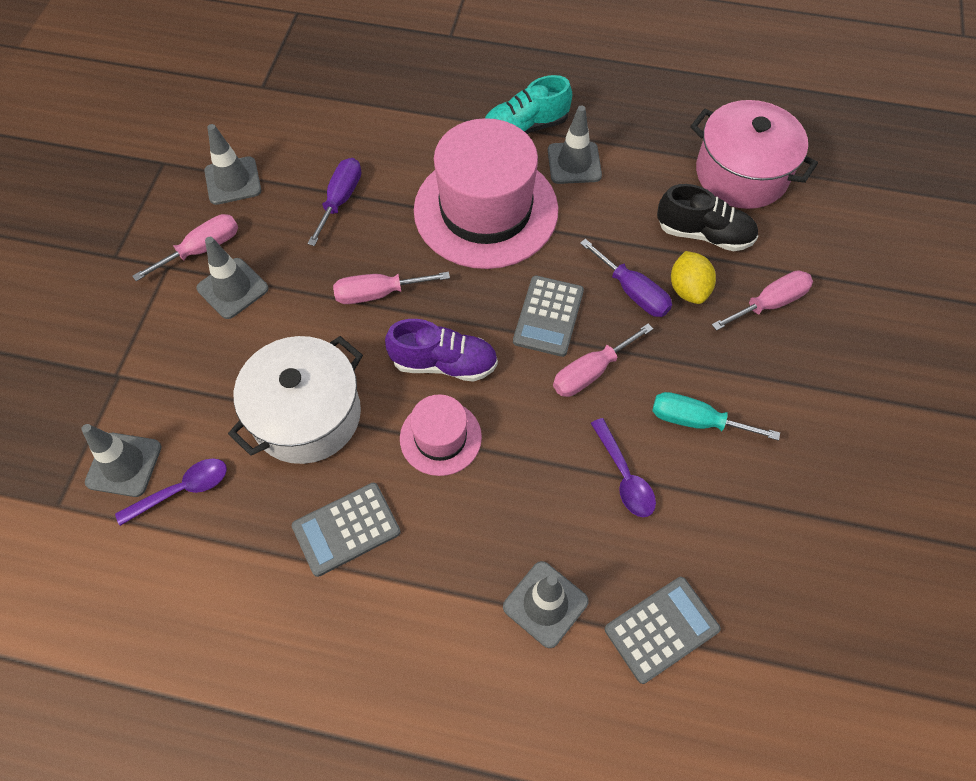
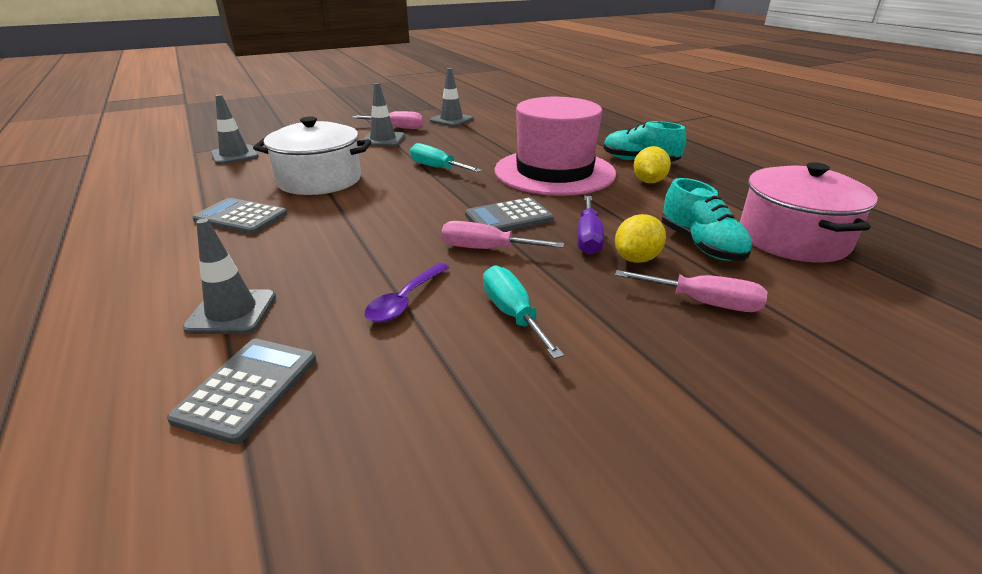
camera: 50 degrees right, 30 degrees down
purple spoon [115,458,227,526] -> none
purple screwdriver [307,158,361,246] -> none
pink screwdriver [333,272,450,304] -> turquoise screwdriver [410,143,482,172]
purple shoe [385,319,498,382] -> none
pink hat [400,394,482,476] -> none
grey traffic cone [548,105,602,184] -> yellow lemon [633,146,671,183]
grey calculator [605,577,721,684] -> grey calculator turned 90 degrees counterclockwise [167,339,316,444]
black shoe [657,184,758,251] -> turquoise shoe [662,178,752,261]

